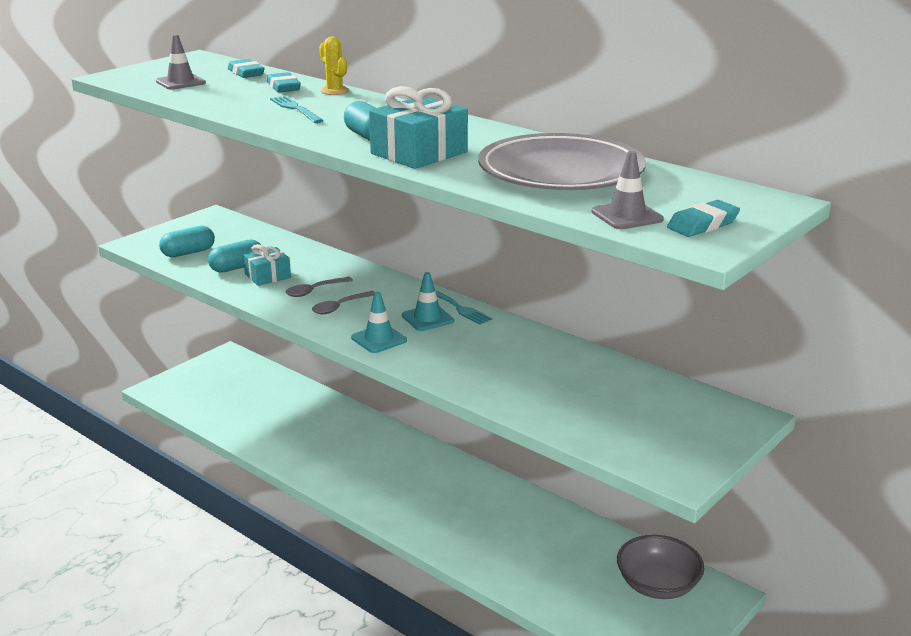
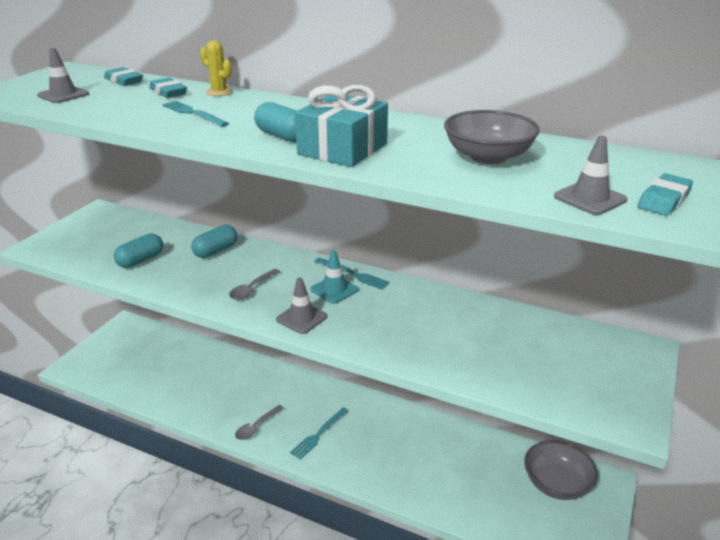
camera: 15 degrees left, 5 degrees up
turquoise capsule [159,226,215,257] -> turquoise capsule moved to [191,225,238,258]
turquoise gift [243,244,291,286] -> none
grey spoon [285,277,353,297] -> grey spoon moved to [235,405,284,440]
turquoise traffic cone [351,292,407,353] -> grey traffic cone [276,277,327,334]
grey plate [478,133,646,190] -> grey bowl [444,110,540,164]
none -> turquoise fork [290,407,349,459]

